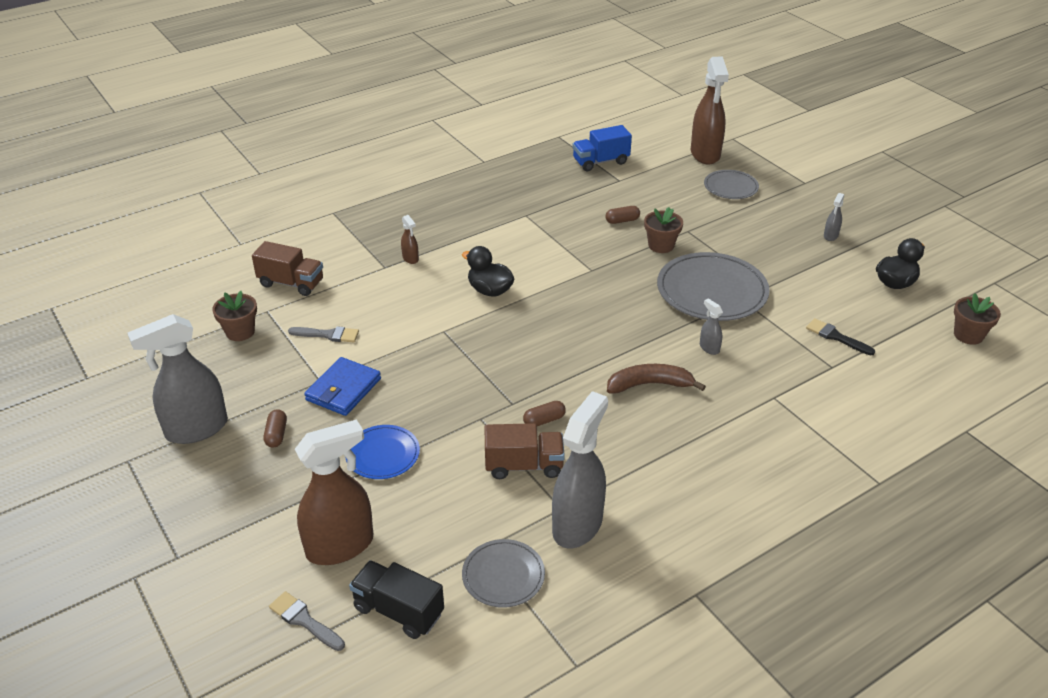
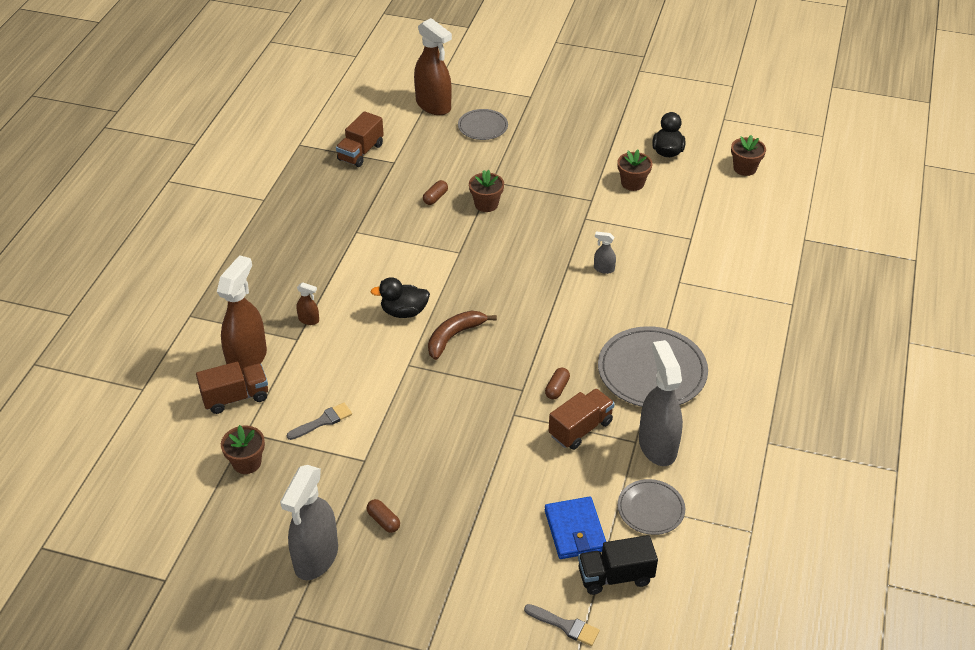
camera: 40 degrees left, 5 degrees up
grey brush [269,591,345,651] -> grey brush turned 150 degrees counterclockwise [524,604,600,646]
brown spray bottle [295,419,373,565] -> brown spray bottle moved to [217,255,267,374]
blue wallet [304,357,381,416] -> blue wallet moved to [545,497,606,559]
blue plate [345,425,420,479] -> none
blue truck [573,125,632,171] -> brown truck [336,111,384,167]
brown banana [607,364,706,394] -> brown banana moved to [428,311,497,360]
grey plate [657,252,770,321] -> grey plate moved to [598,326,708,407]
black brush [806,318,875,355] -> none
grey spray bottle [824,193,844,241] -> none
none -> brown flower pot [617,149,653,191]

